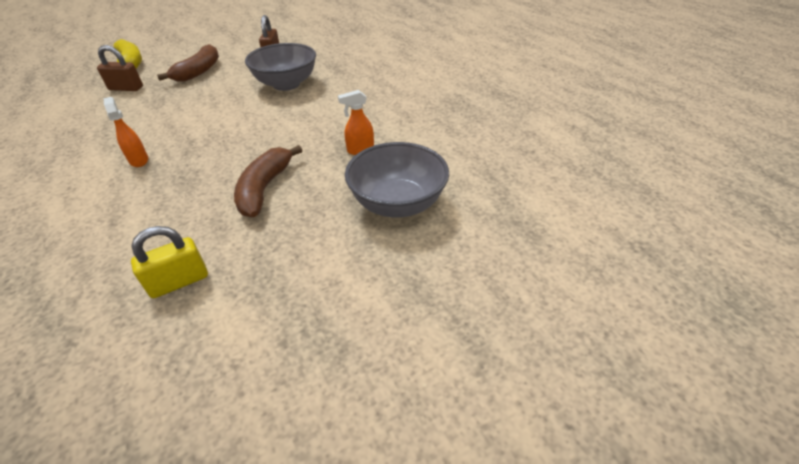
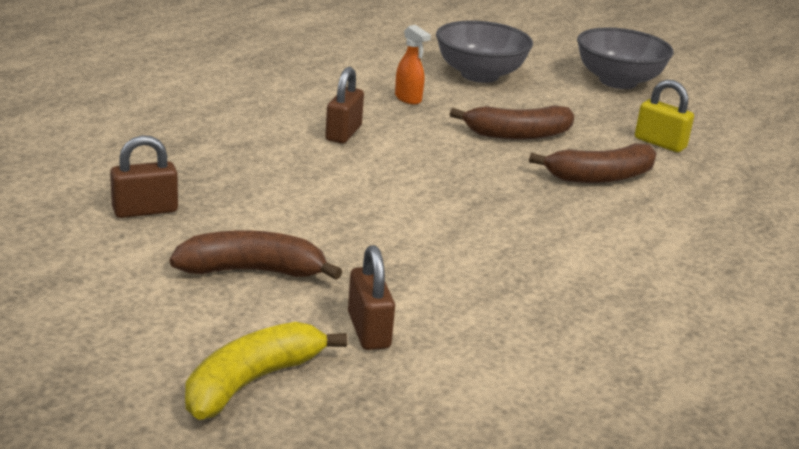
camera: 115 degrees left, 15 degrees down
orange spray bottle [104,97,148,167] -> none
grey bowl [245,43,316,91] -> grey bowl moved to [577,27,674,89]
none -> brown padlock [325,67,364,144]
none -> brown banana [529,143,657,183]

